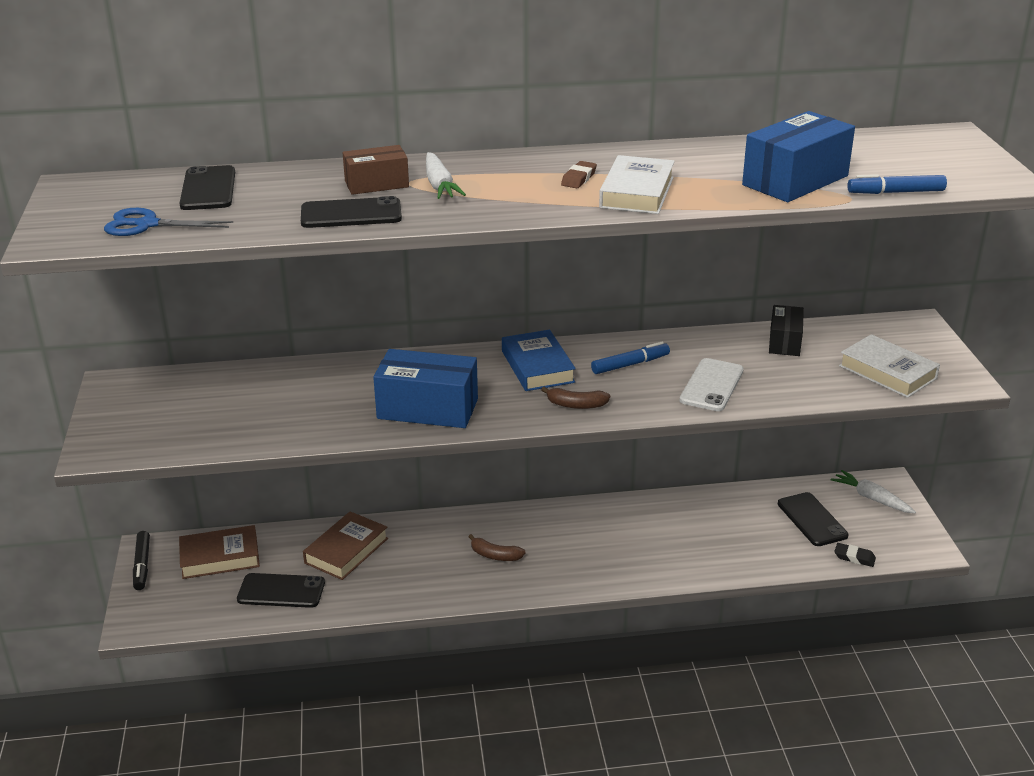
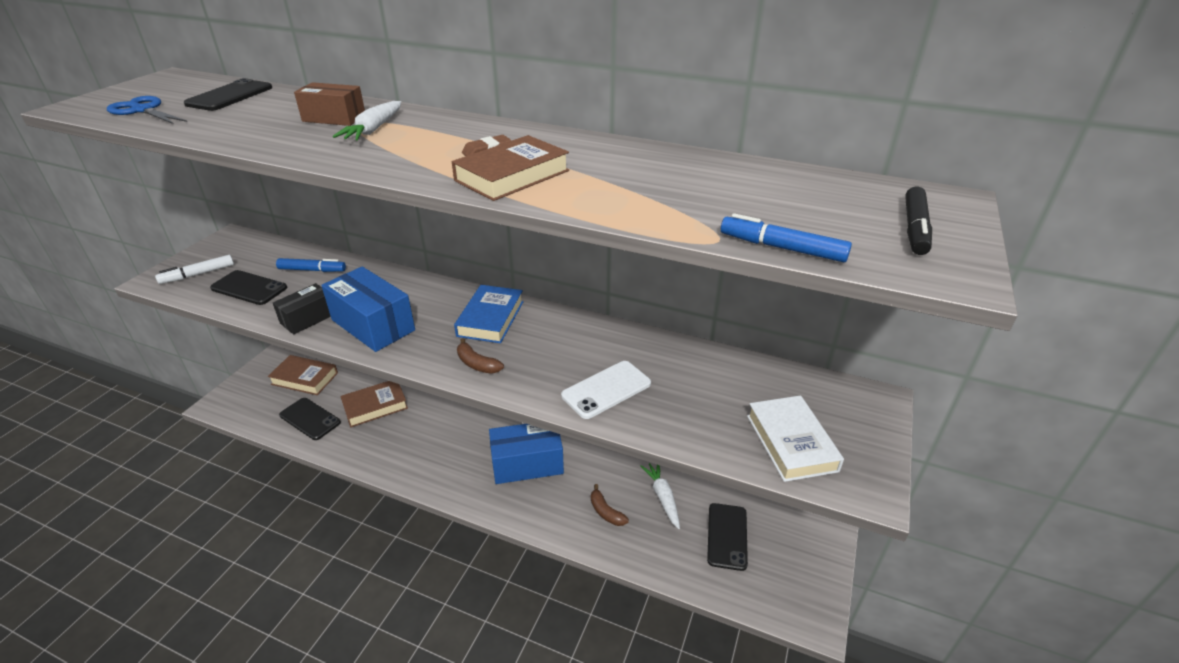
camera: 30 degrees right, 5 degrees up
black marker [133,531,150,590] -> black marker moved to [905,187,932,255]
black phone [301,196,402,228] -> black phone moved to [210,270,287,305]
brown banana [469,534,526,561] -> brown banana moved to [591,484,629,526]
blue marker [591,342,670,374] -> blue marker moved to [276,258,346,272]
white book [599,155,675,214] -> brown book [452,135,569,201]
blue box [742,111,855,202] -> blue box moved to [489,424,564,484]
black box [769,305,804,356] -> black box moved to [273,283,331,334]
white carrot [831,470,916,513] -> white carrot moved to [641,463,680,529]
black eraser [834,543,876,567] -> none
none -> white marker [155,255,234,284]

